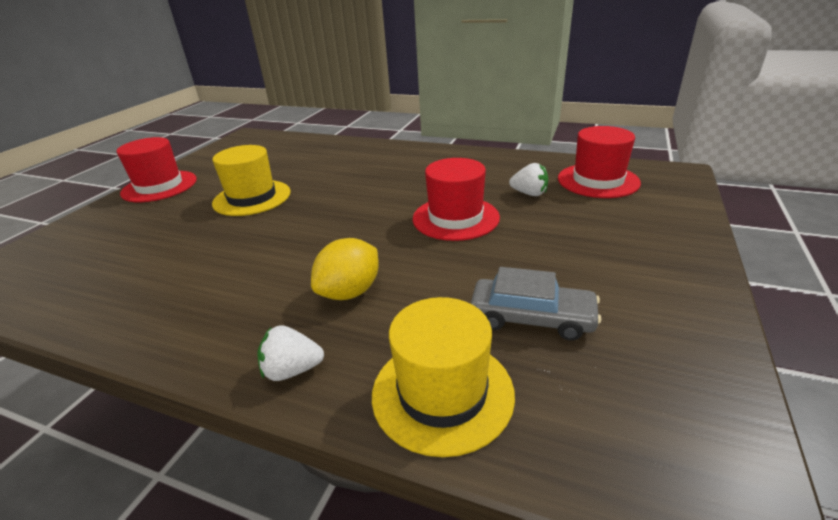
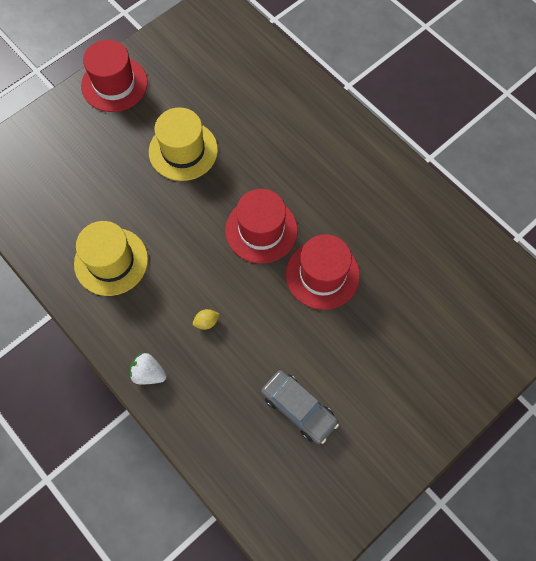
camera: 25 degrees right, 35 degrees up
yellow lemon [311,238,379,300] -> yellow lemon [193,309,220,330], size x0.48
yellow hat [372,297,515,457] -> yellow hat moved to [74,221,148,296]
white strawberry [509,163,548,196] -> none
red hat [558,126,641,198] -> red hat moved to [225,189,298,263]

